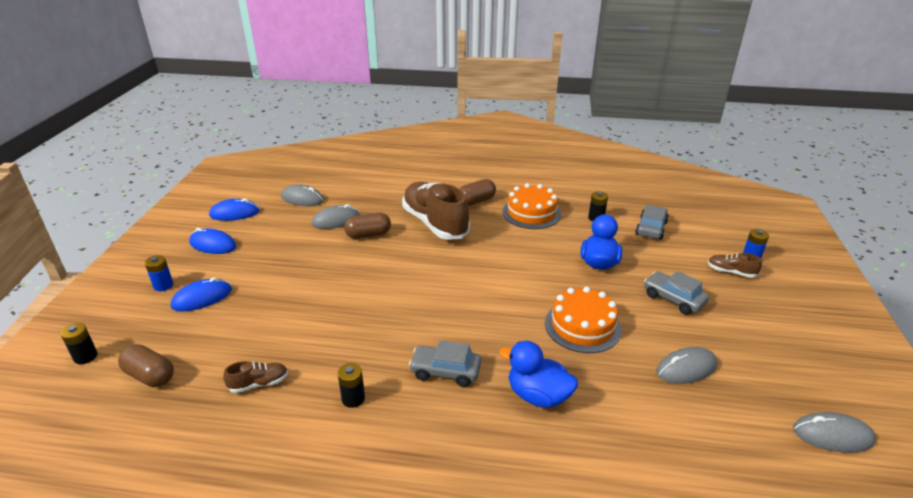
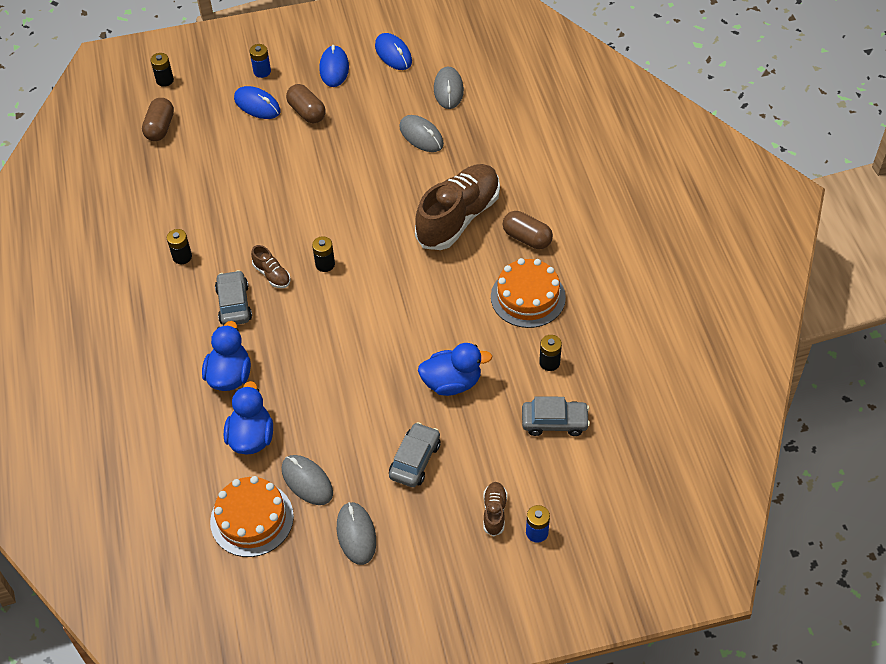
camera: 70 degrees right, 20 degrees up
brown shoe [223,361,288,393] -> brown shoe moved to [251,245,291,288]
brown capsule [344,212,391,239] -> brown capsule moved to [286,84,326,123]
orange cake [545,287,622,353] -> orange cake moved to [210,476,294,557]
grey mouse [793,412,876,453] -> grey mouse moved to [337,502,376,565]
none -> blue duck [224,381,273,454]
none -> black battery [312,236,335,272]

